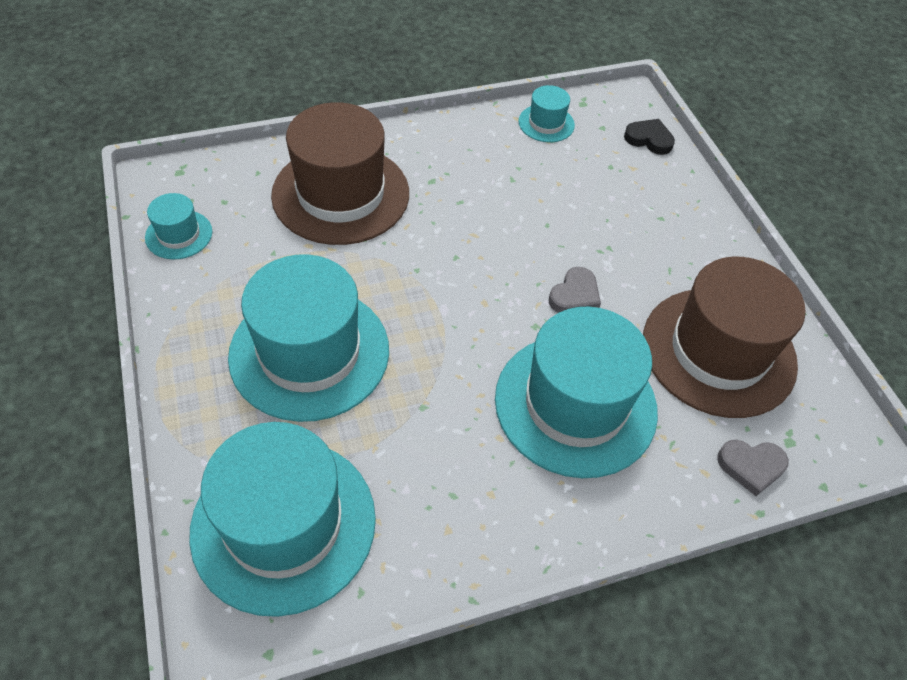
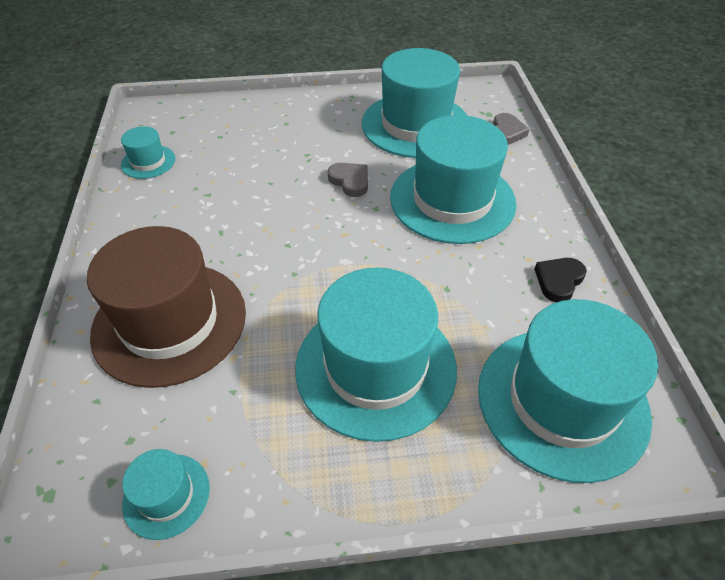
camera: 75 degrees left, 5 degrees down
black heart [624,119,675,155] -> black heart moved to [534,258,587,302]
brown hat [643,257,806,418] -> turquoise hat [362,48,467,158]

